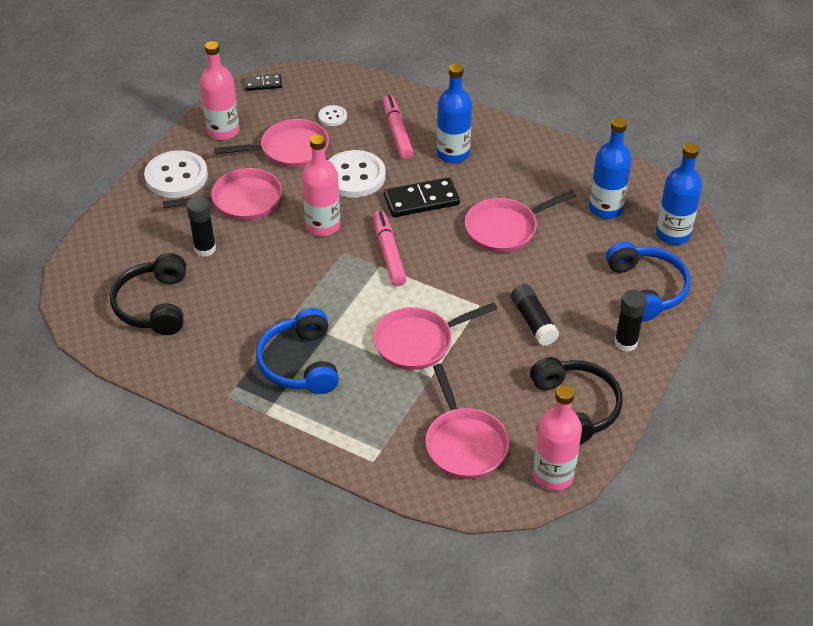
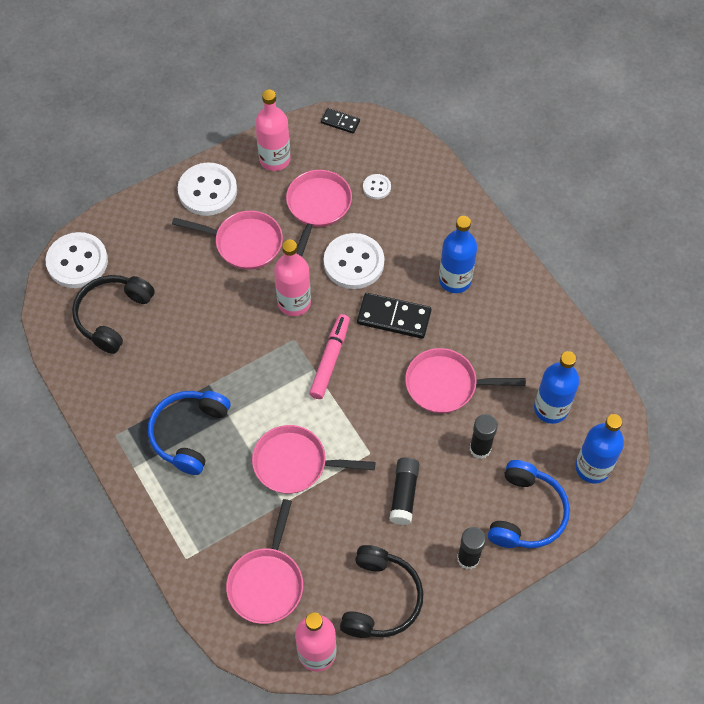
camera: 30 degrees right, 15 degrees up
black glue stick [187,196,216,257] -> black glue stick moved to [470,414,498,459]
pink pan [215,119,329,168] -> pink pan turned 90 degrees counterclockwise [286,170,352,256]
pink marker [382,95,414,160] -> none
none -> white button [46,232,108,288]

